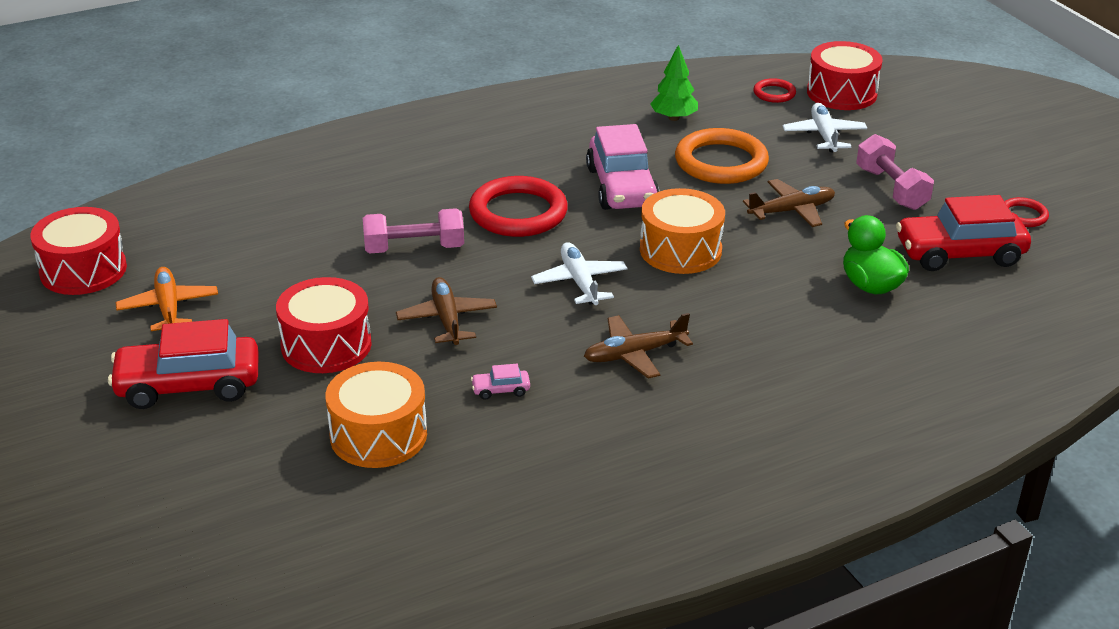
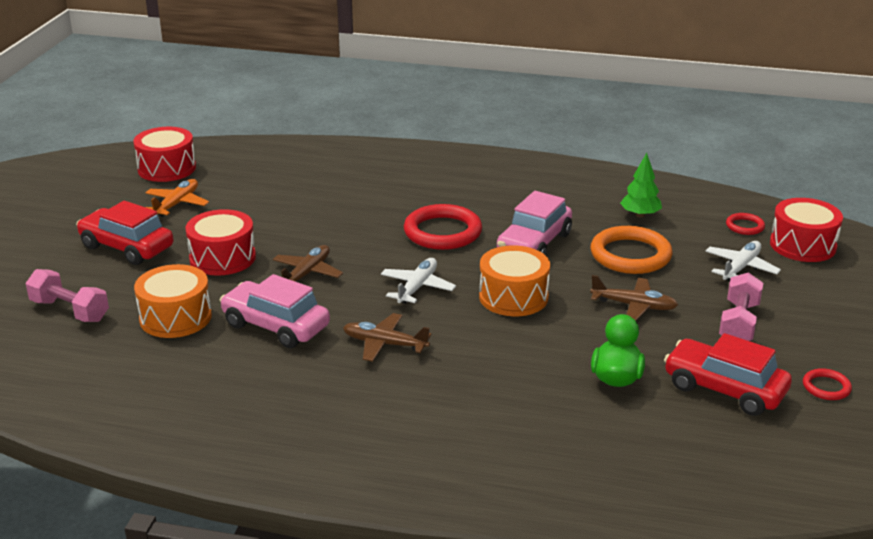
camera: 40 degrees right, 5 degrees down
pink dumbbell [363,208,464,253] -> pink dumbbell moved to [26,269,109,322]
pink car [471,364,530,400] -> pink car [220,274,330,348], size x2.48

